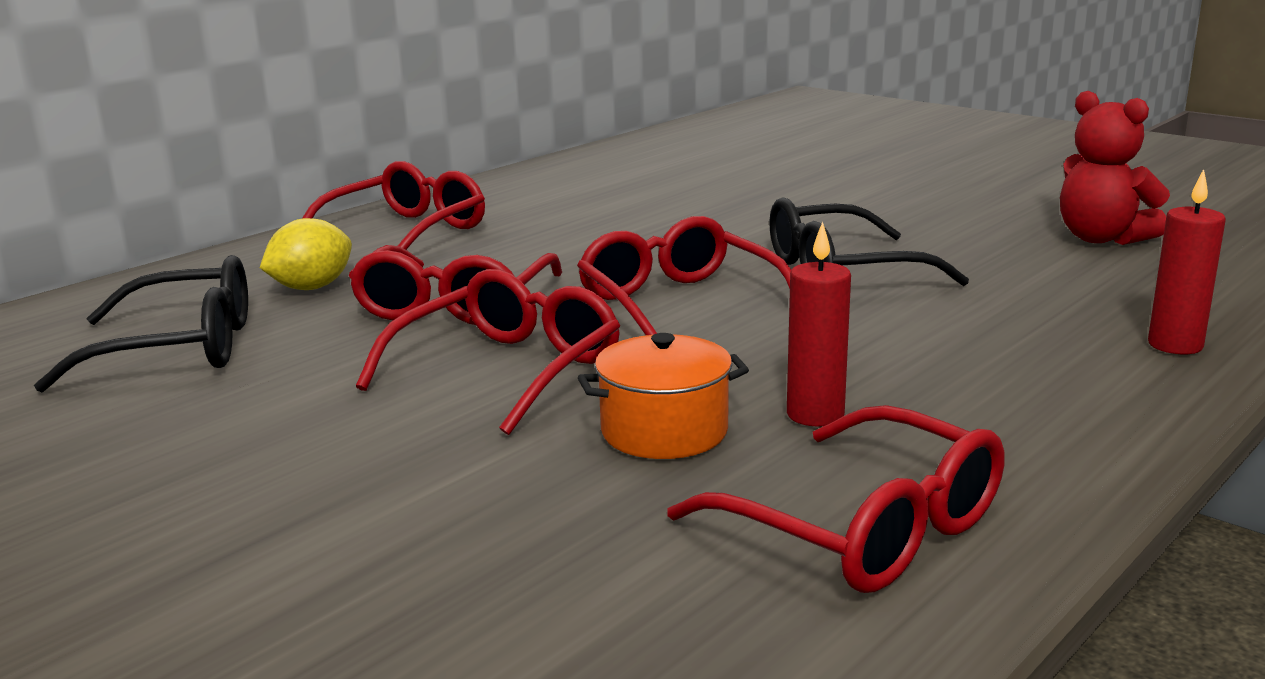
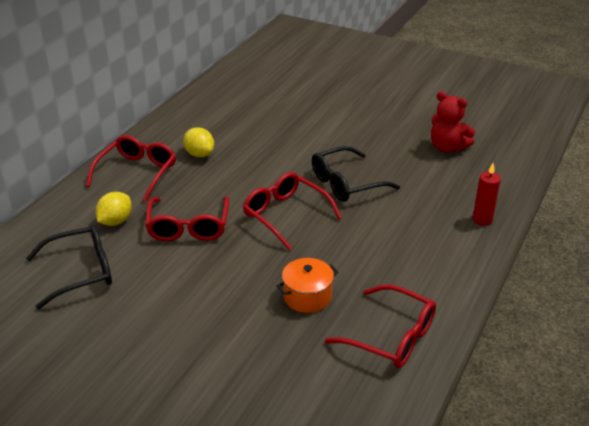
camera: 15 degrees left, 15 degrees up
red glasses [356,269,620,435] -> none
red candle [787,221,851,426] -> none
none -> yellow lemon [183,127,214,157]

